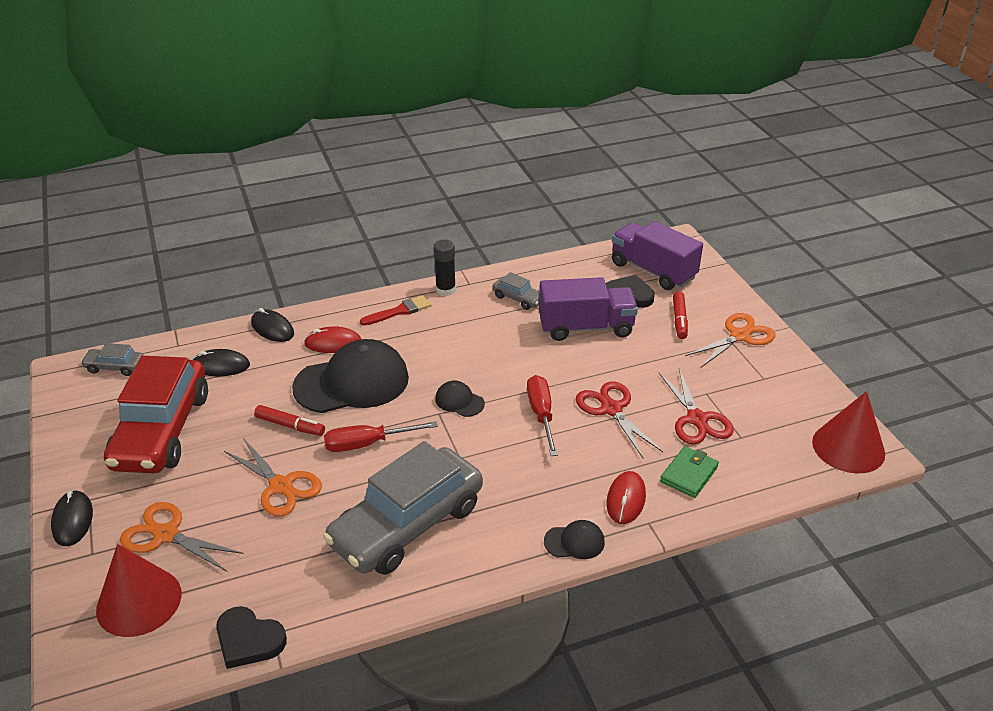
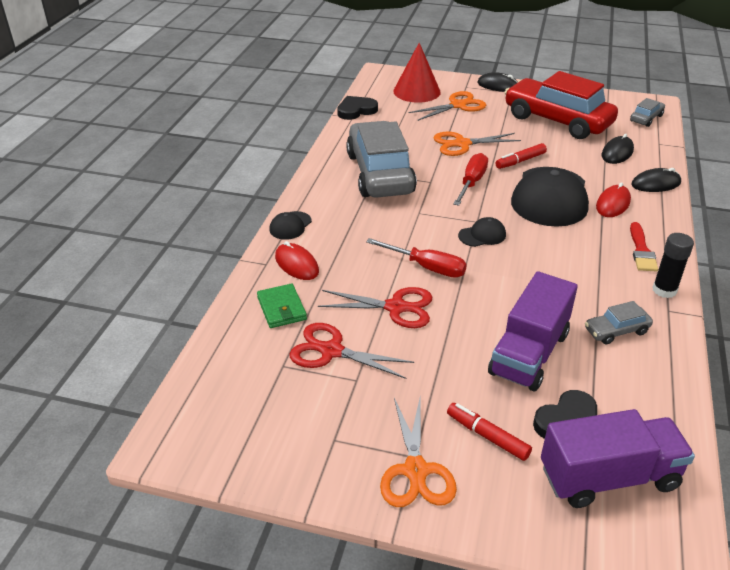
camera: 125 degrees right, 0 degrees up
red cone [812,391,885,473] -> none

